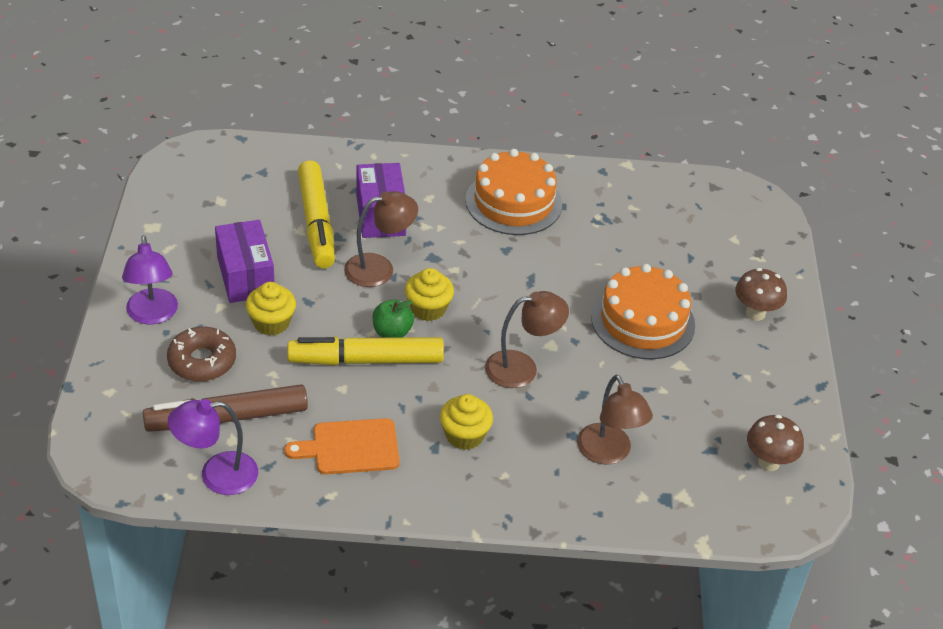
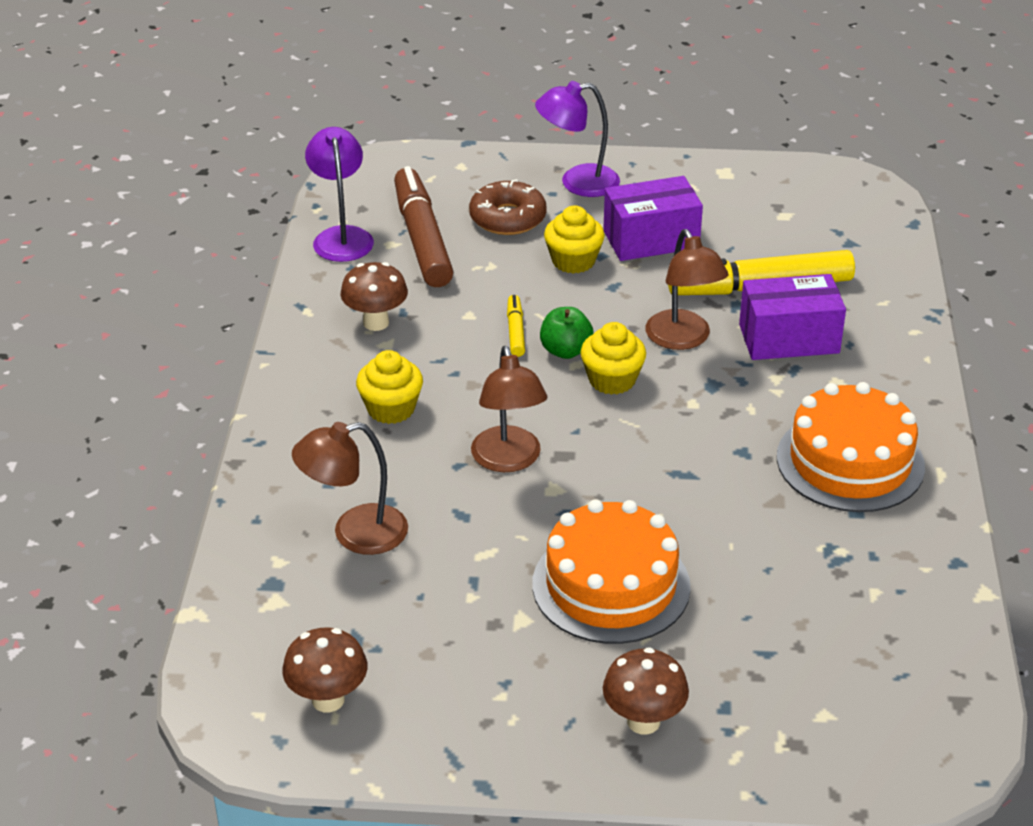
camera: 95 degrees right, 5 degrees down
orange cutting board [284,418,399,474] -> brown mushroom [340,262,408,331]
yellow marker [287,336,444,365] -> yellow marker [507,295,525,357], size x0.45

